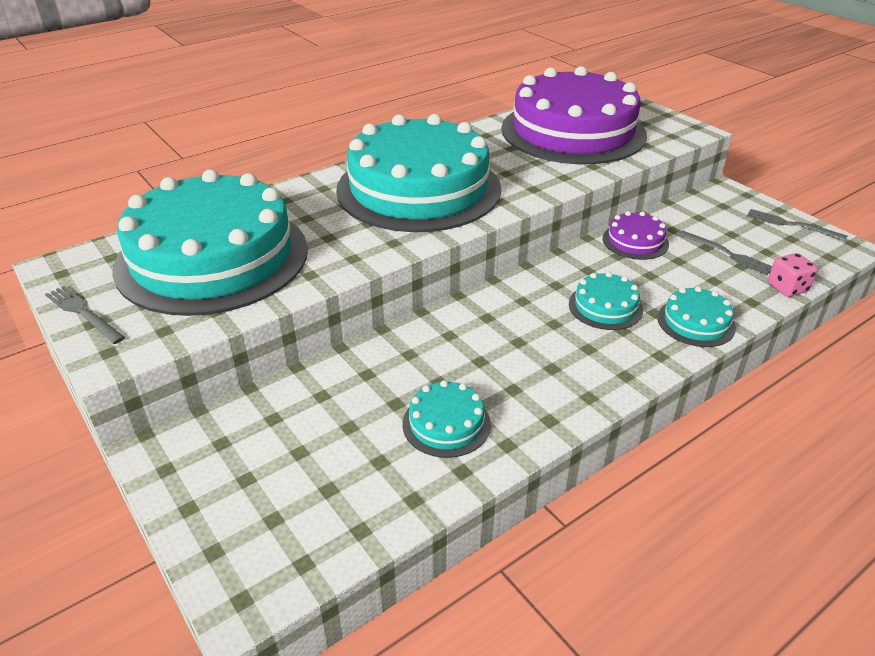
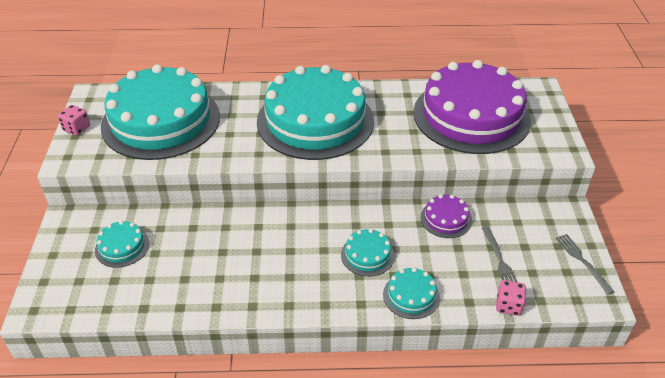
camera: 35 degrees right, 5 degrees up
grey fork [45,285,125,344] -> pink dice [58,105,90,136]
turquoise cake [402,380,491,458] -> turquoise cake moved to [95,221,149,268]

